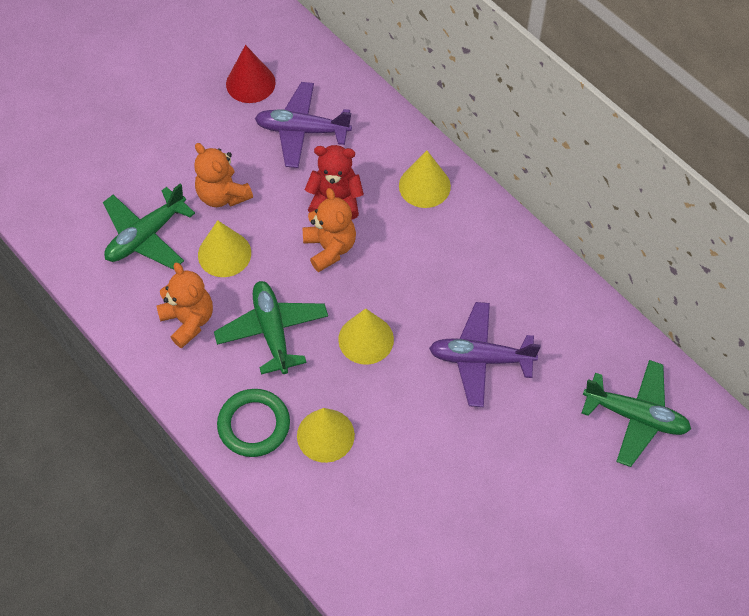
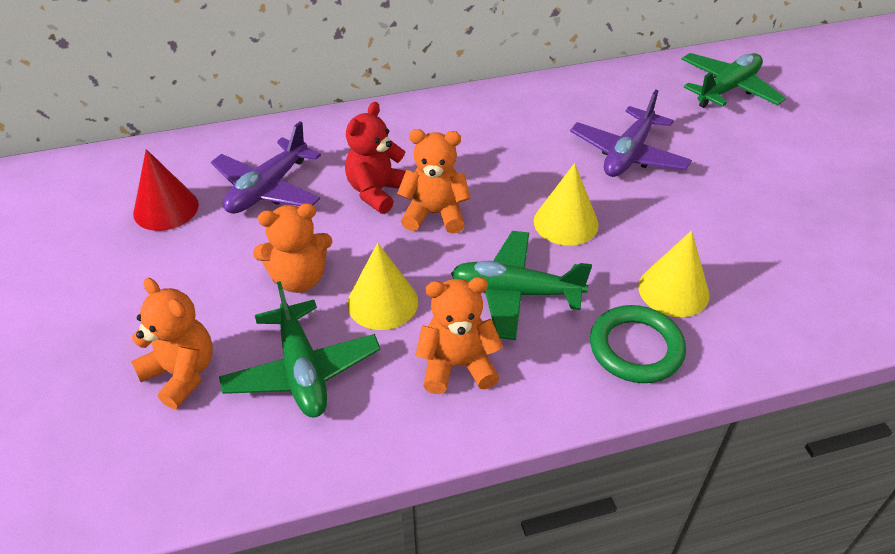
camera: 65 degrees left, 15 degrees down
yellow cone [399,151,451,208] -> none
none -> orange teddy bear [131,278,213,409]

